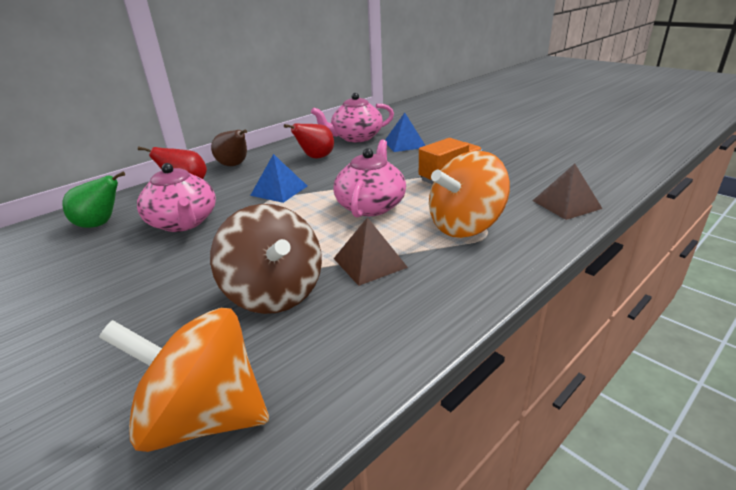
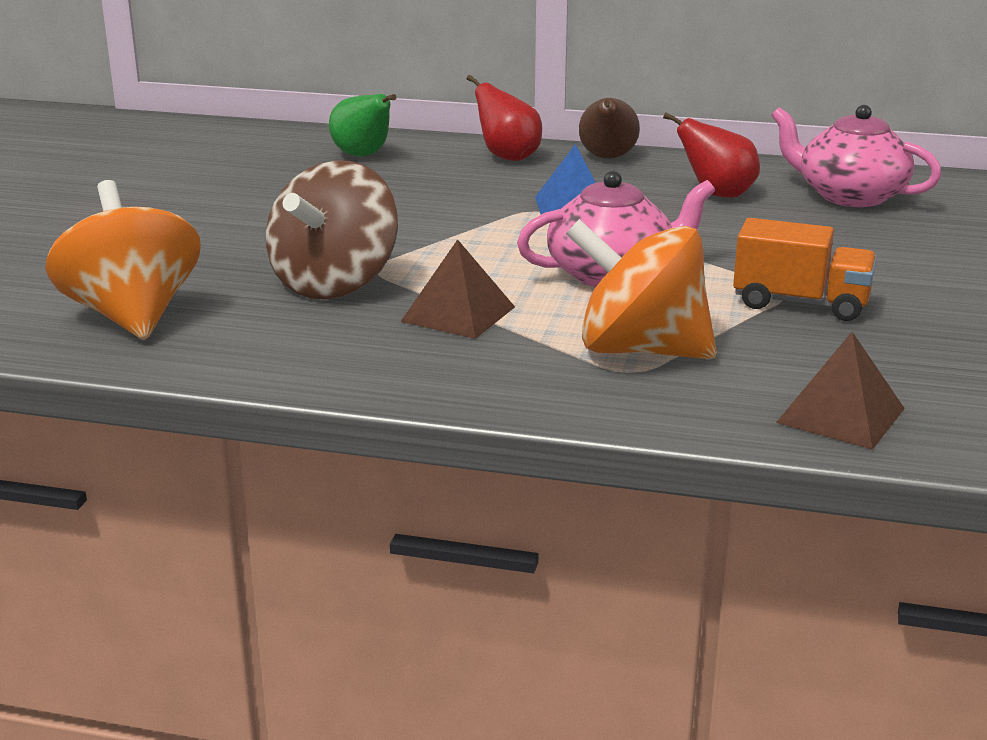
camera: 55 degrees right, 5 degrees down
pink teapot [137,163,216,232] -> none
blue pyramid [385,113,426,152] -> none

